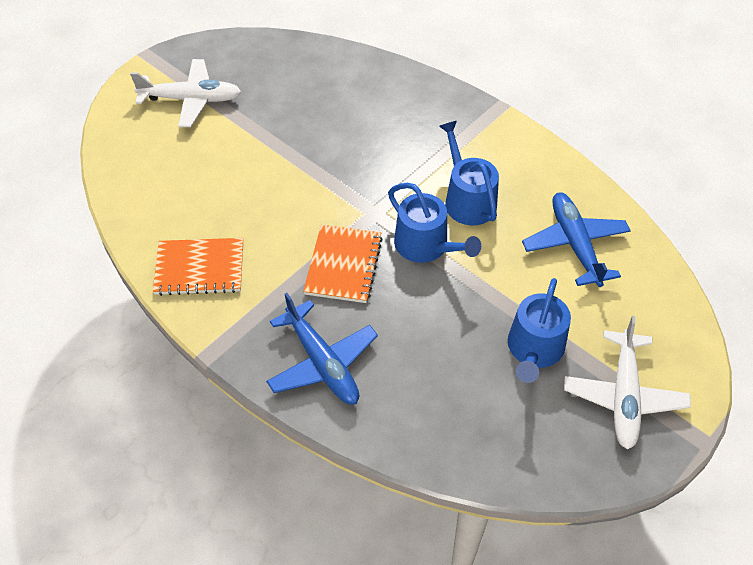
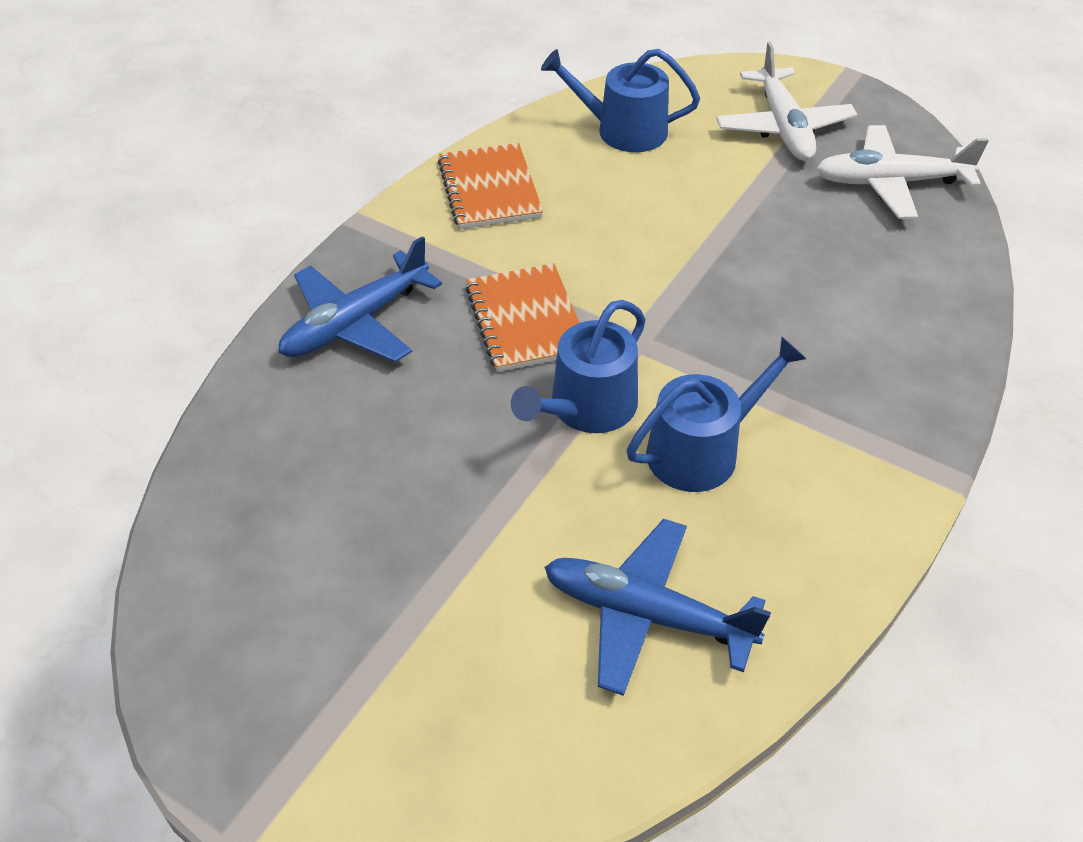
camera: 80 degrees right, 5 degrees down
orange notebook [303,224,383,303] -> orange notebook turned 75 degrees clockwise [465,263,579,372]
blue watering can [508,278,571,383] -> blue watering can moved to [541,49,700,152]
blue plane [522,192,631,287] -> blue plane turned 135 degrees counterclockwise [545,519,771,696]
white plane [564,316,691,449] -> white plane moved to [816,125,989,219]

